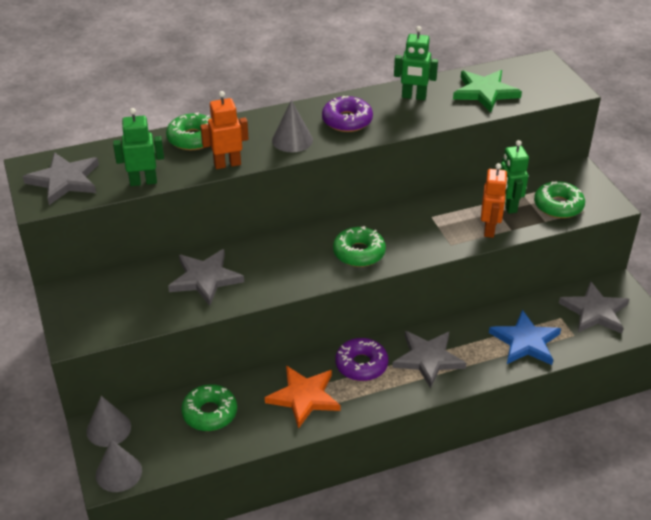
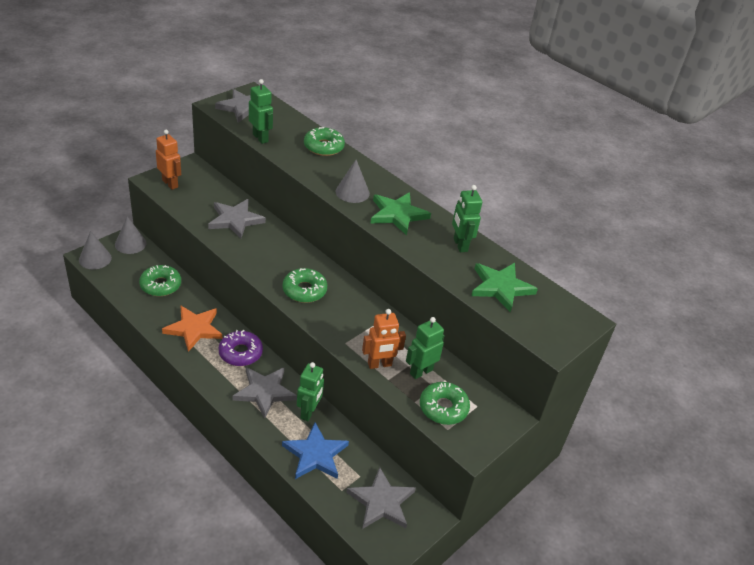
camera: 60 degrees right, 0 degrees up
orange robot [200,91,249,169] -> orange robot moved to [156,130,181,190]
purple donut [322,96,373,132] -> green star [371,192,431,235]
none -> green robot [297,362,324,421]

